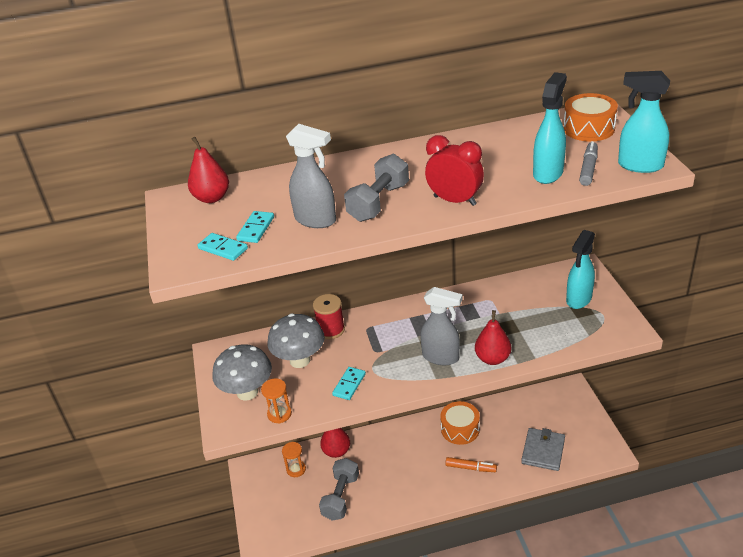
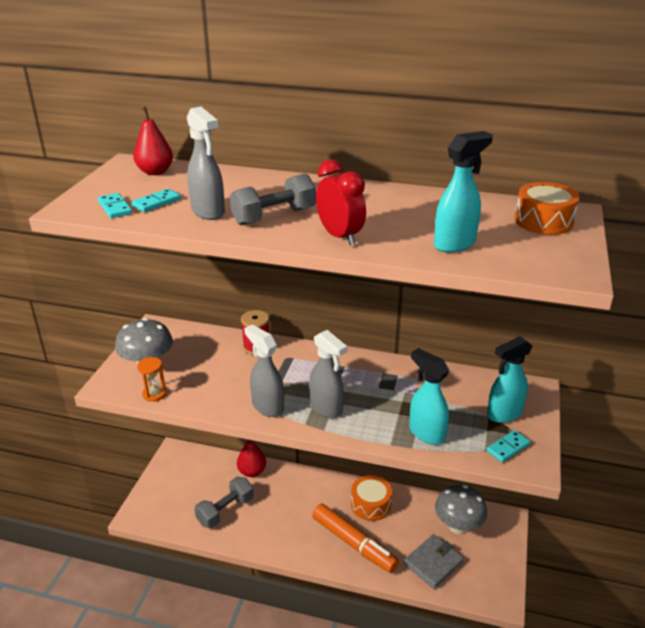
camera: 25 degrees right, 5 degrees down
grey mushroom [267,314,325,368] -> grey mushroom moved to [435,485,487,534]
orange hourglass [282,442,306,477] -> none
turquoise domino [332,367,366,400] -> turquoise domino moved to [487,430,531,463]
orange marker [445,457,497,472] -> orange marker [312,503,399,573], size x1.89
red pear [475,310,511,365] -> none
grey marker [579,141,598,186] -> none
turquoise spray bottle [618,71,670,173] -> turquoise spray bottle moved to [409,348,449,445]
none -> grey spray bottle [244,324,284,417]

